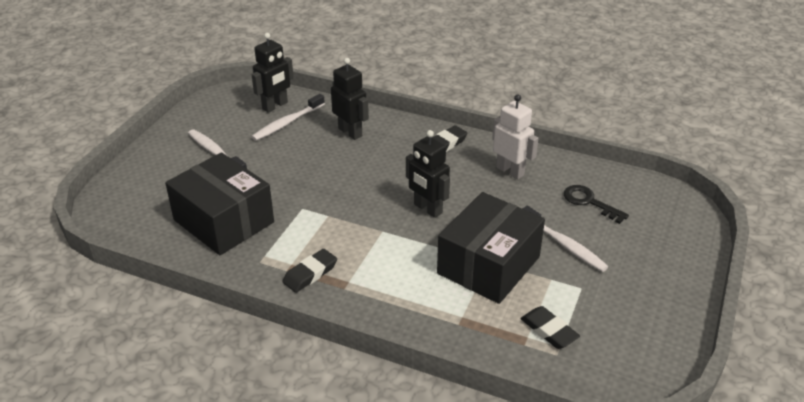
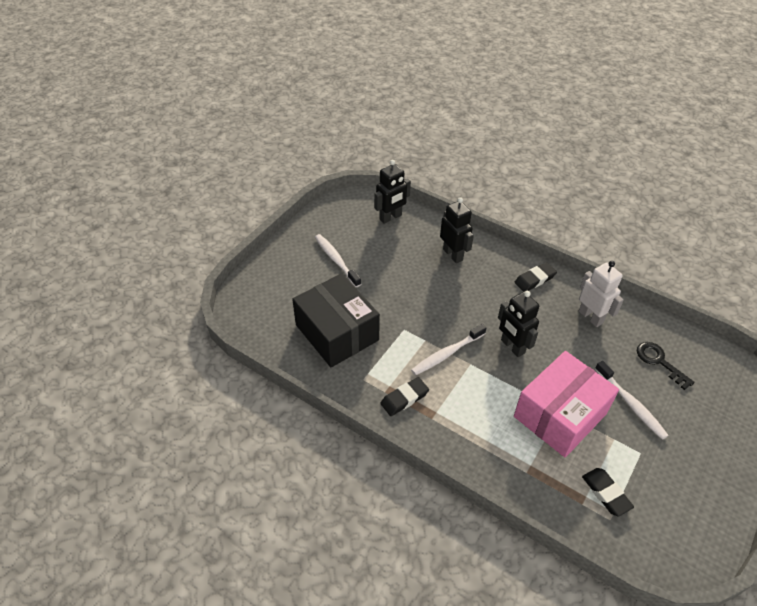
camera: 10 degrees right, 10 degrees up
white toothbrush [251,94,325,141] -> white toothbrush moved to [411,324,486,376]
black box [437,192,545,304] -> pink box [514,351,619,457]

